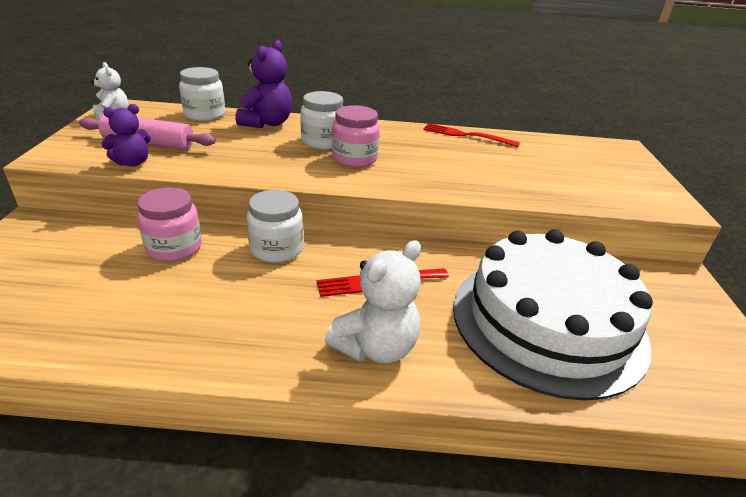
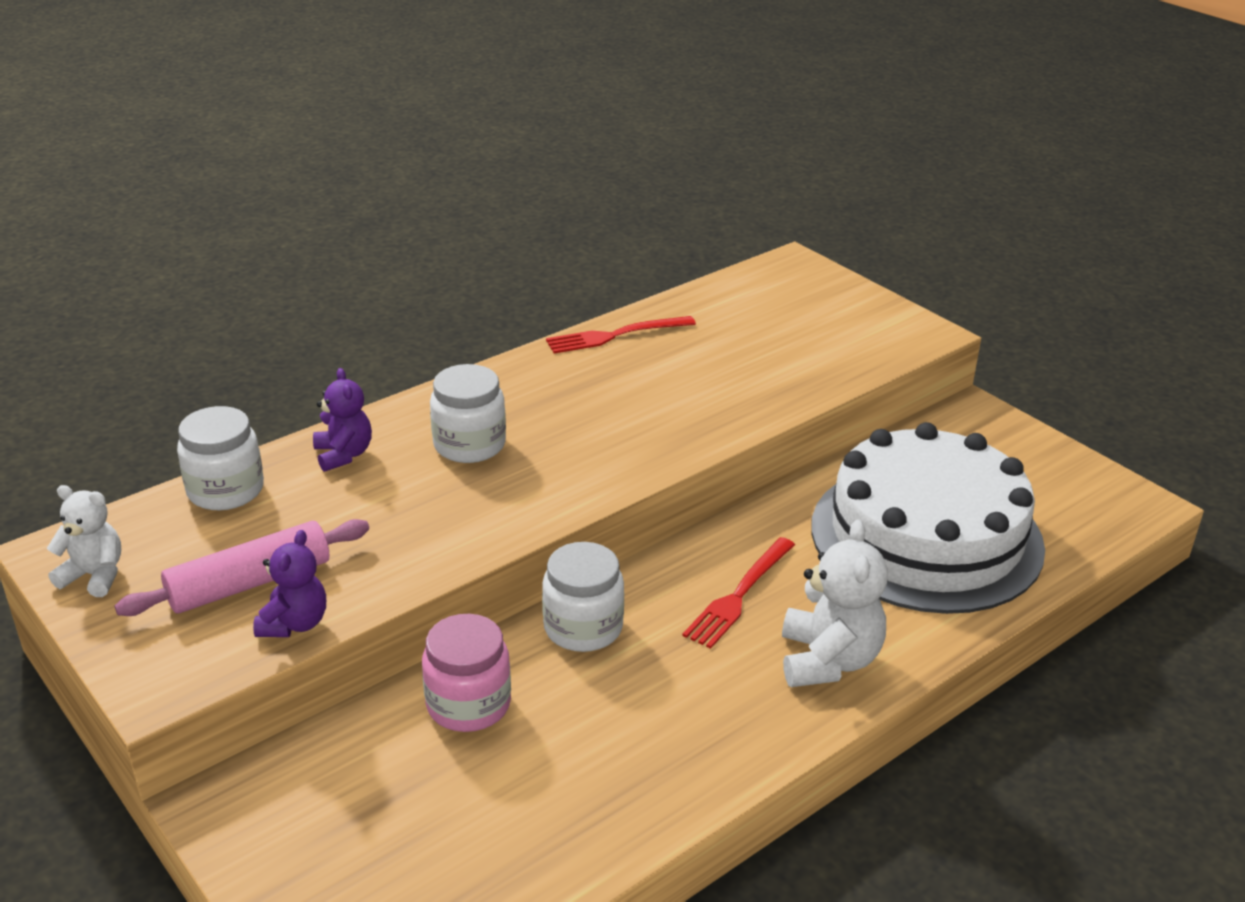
camera: 40 degrees left, 0 degrees up
purple teddy bear [236,40,292,128] -> purple teddy bear [313,368,372,472], size x0.64
pink jar [332,105,380,167] -> none

